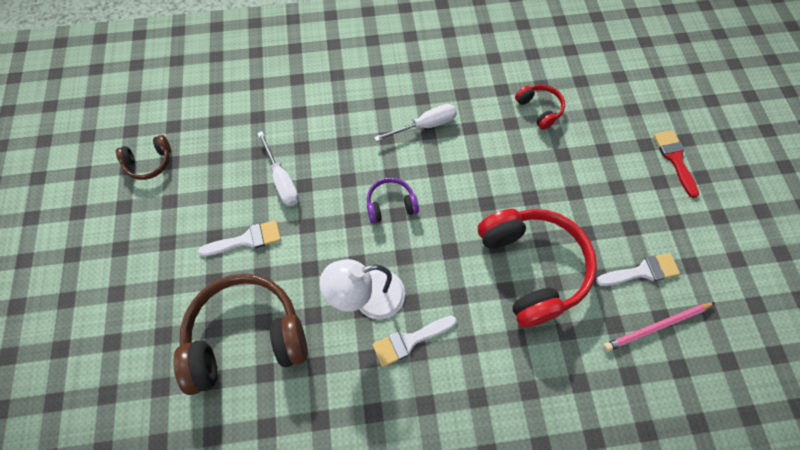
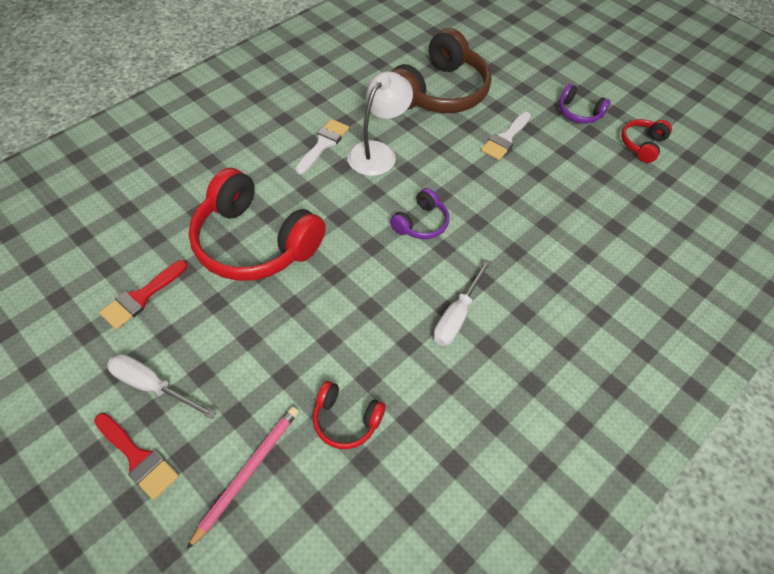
camera: 140 degrees right, 10 degrees down
brown headphones [116,135,171,180] -> red headphones [621,119,672,163]
white screwdriver [257,131,299,206] -> white screwdriver moved to [107,354,216,419]
white brush [596,253,680,286] -> red brush [99,260,187,329]
pink pencil [603,302,715,351] -> pink pencil moved to [187,407,299,549]
none -> purple headphones [559,84,610,124]

